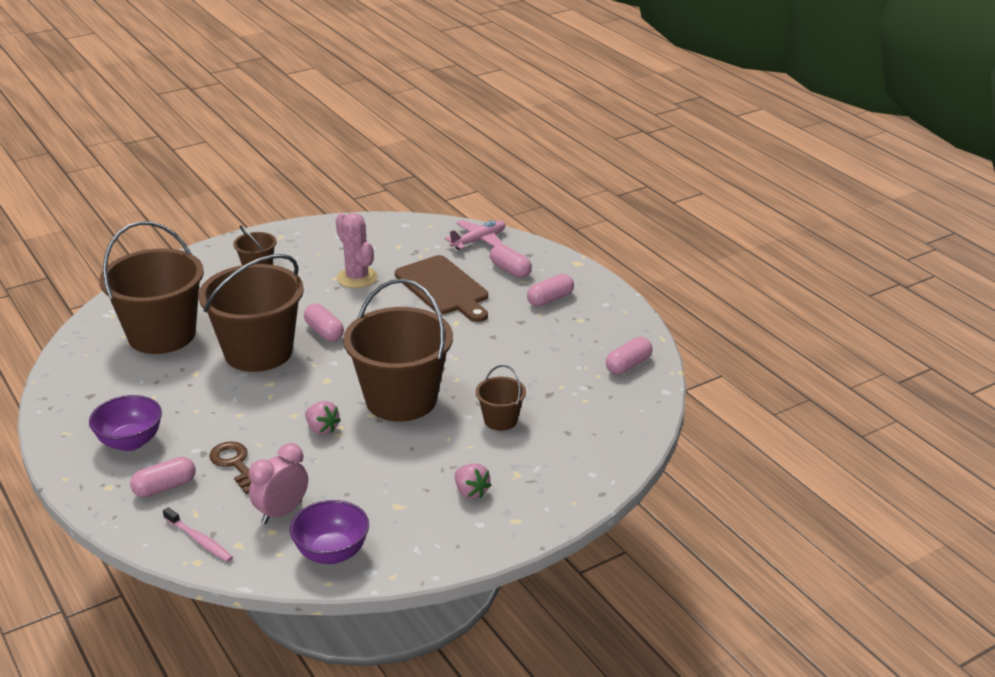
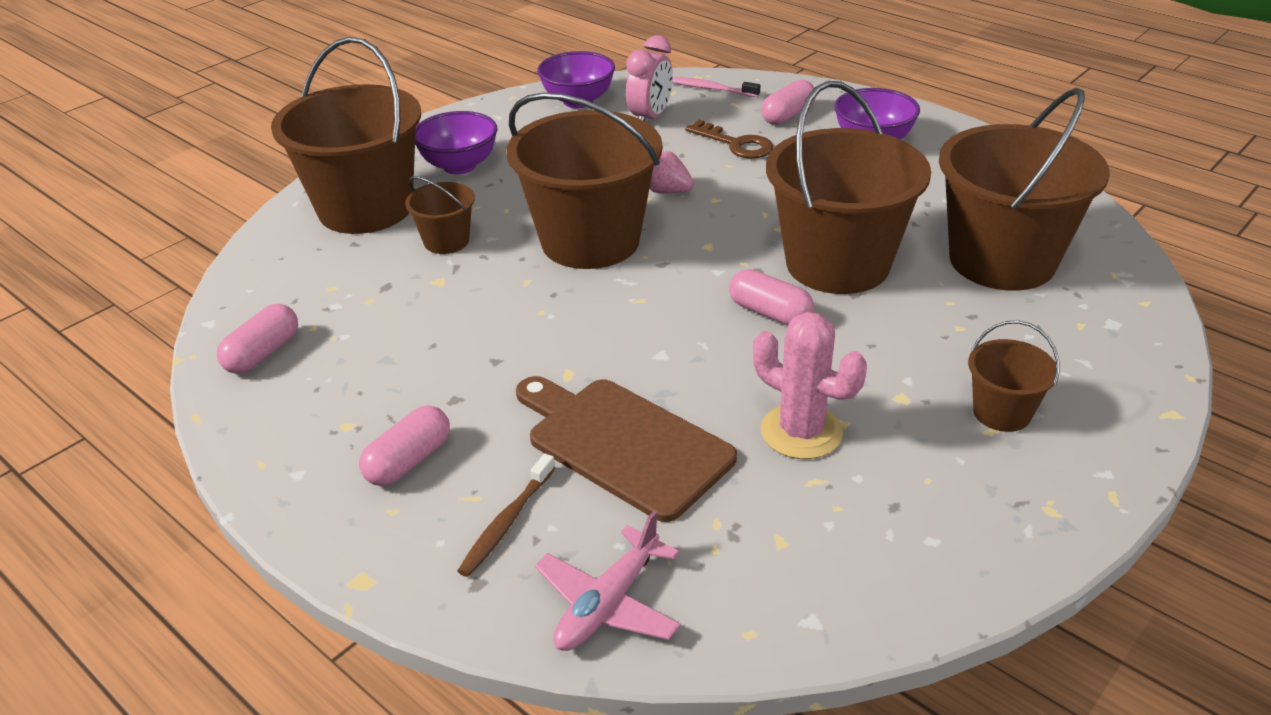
camera: 165 degrees right, 5 degrees up
pink strawberry [455,463,491,499] -> purple bowl [415,111,497,174]
pink capsule [490,244,532,278] -> brown toothbrush [458,454,555,577]
none -> brown bucket [271,37,421,234]

